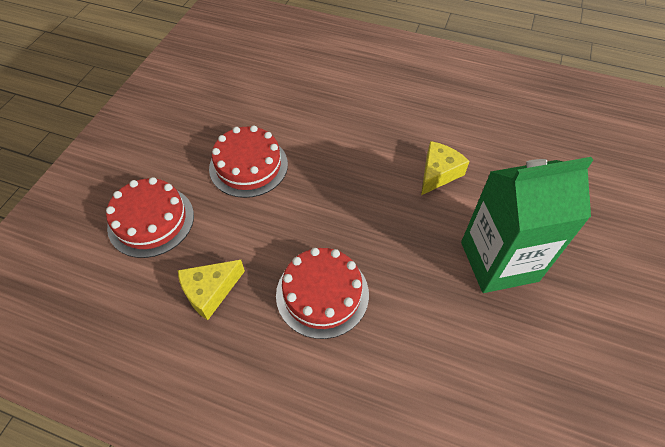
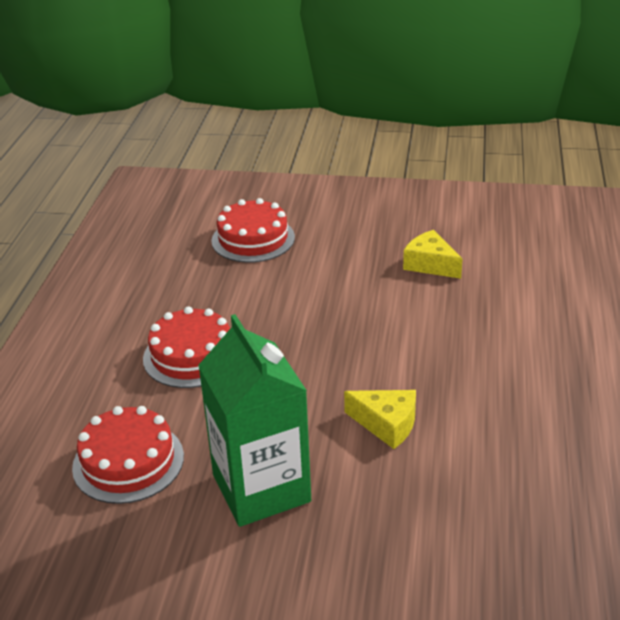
camera: 80 degrees right, 20 degrees down
yellow cheese [178,260,245,320] -> yellow cheese moved to [403,230,463,279]
red cake [209,125,288,198] -> red cake moved to [72,406,184,504]

